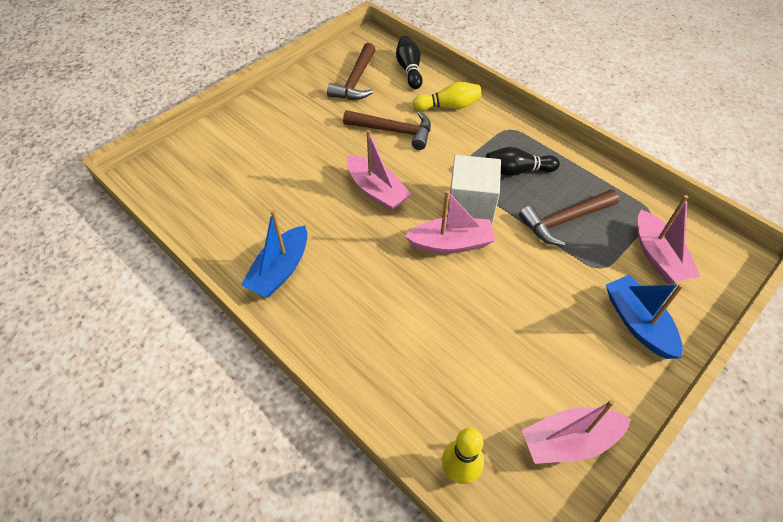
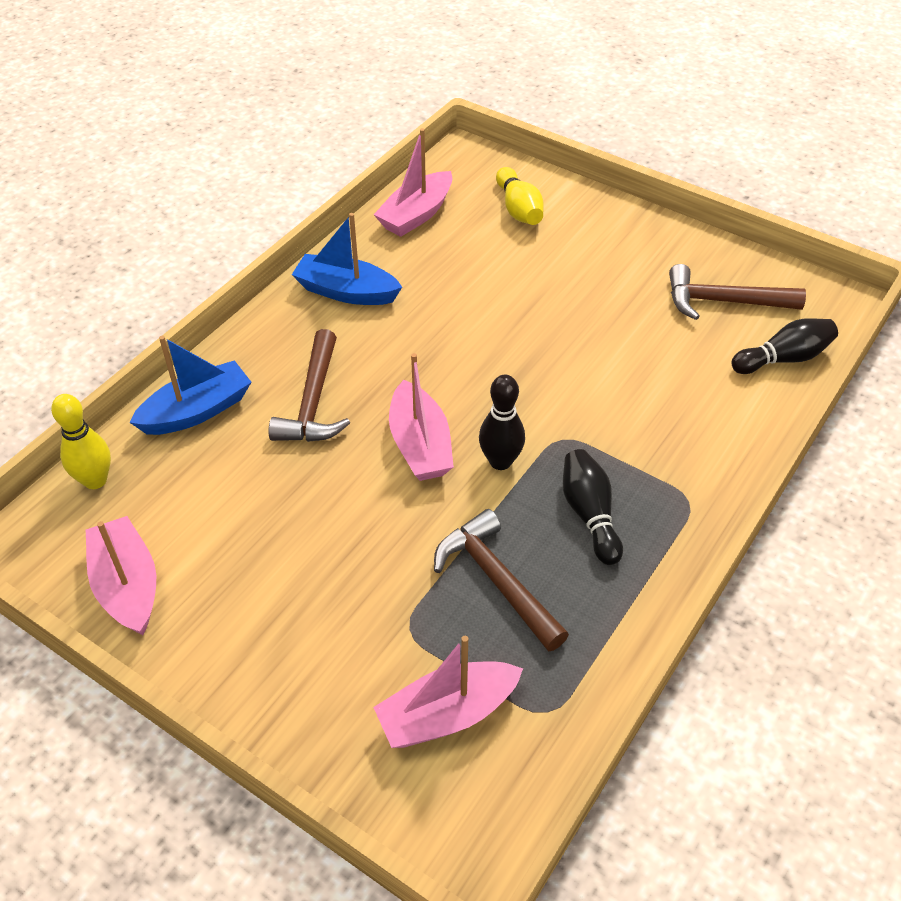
camera: 80 degrees right, 5 degrees down
brown hammer [343,110,431,150] -> brown hammer moved to [269,329,350,442]
pink boat [347,130,411,211] -> pink boat moved to [374,128,452,237]
yellow bowling pin [413,82,482,111] -> yellow bowling pin moved to [496,167,544,225]
white cube [448,155,501,223] -> black bowling pin [479,375,525,470]
blue boat [606,275,684,359] -> blue boat moved to [129,336,251,435]

